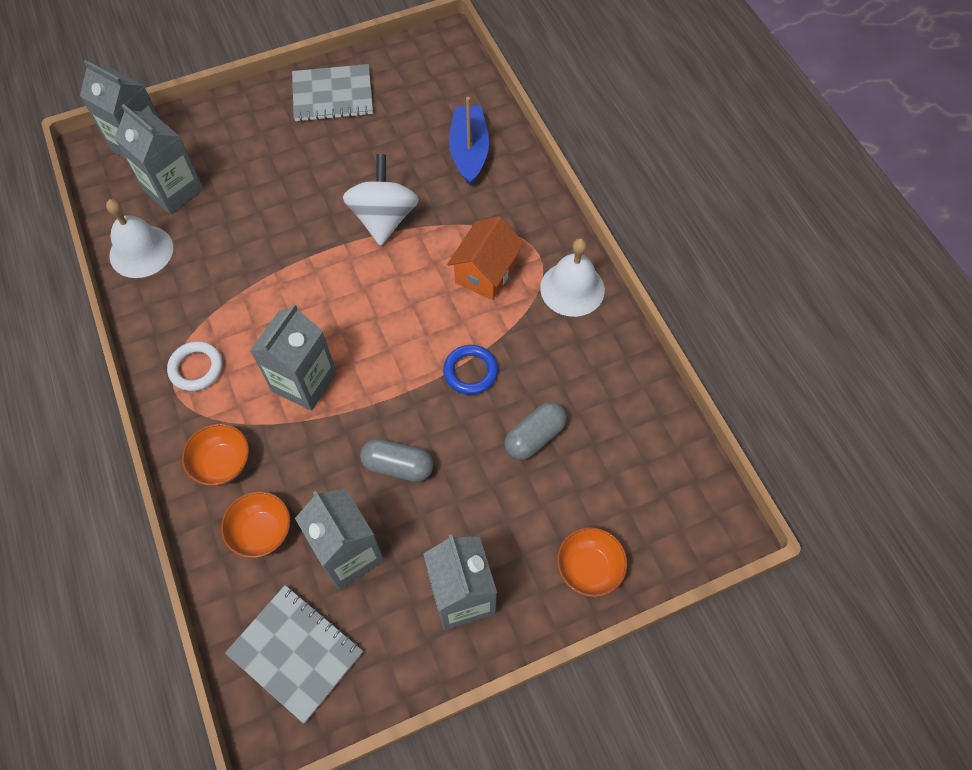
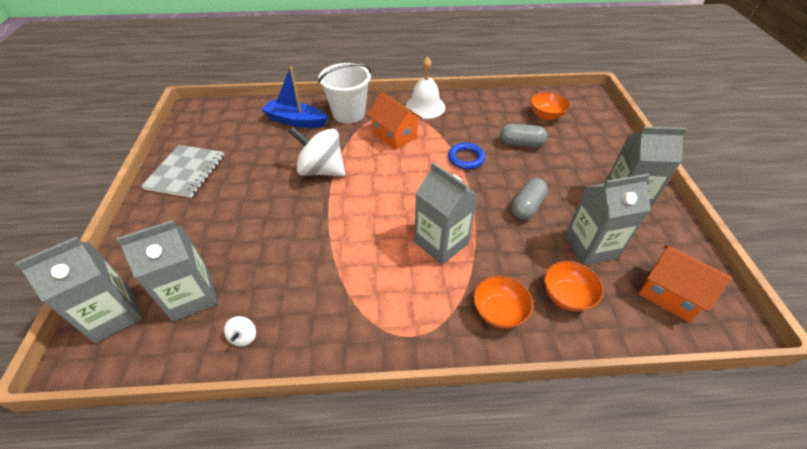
camera: 70 degrees left, 15 degrees down
white bell [106,199,173,278] -> white spinning top [224,316,256,346]
white ring [167,341,223,391] -> none
grey notebook [225,585,363,724] -> orange house [638,246,732,322]
grey capsule [505,402,567,460] -> grey capsule turned 60 degrees counterclockwise [500,124,547,147]
orange bowl [557,527,627,597] -> orange bowl moved to [531,92,570,120]
none -> white bucket [318,63,371,123]

